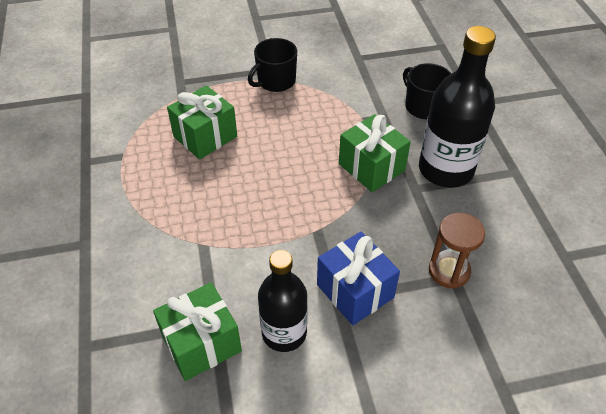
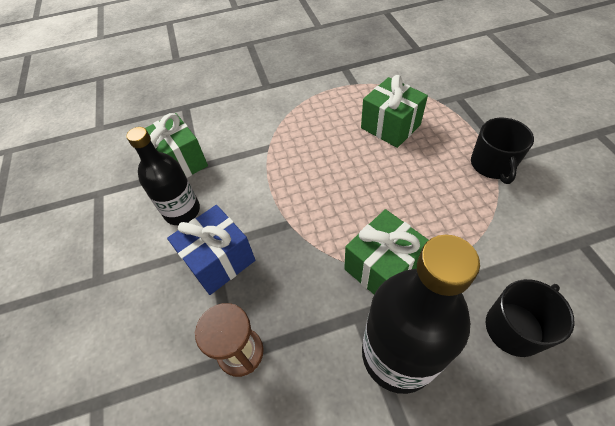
camera: 90 degrees right, 5 degrees up
black mug [248,38,297,92] -> black mug turned 135 degrees counterclockwise [471,118,534,184]

